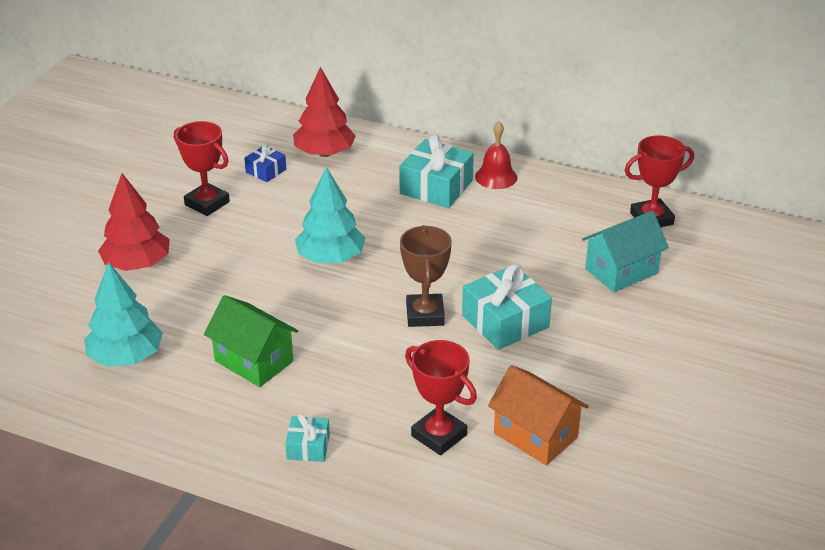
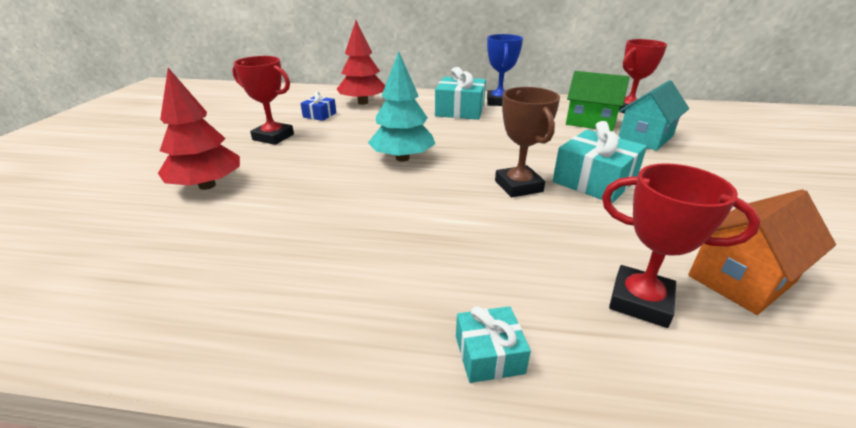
camera: 15 degrees left, 5 degrees down
turquoise tree [84,262,163,367] -> none
green house [204,295,298,387] -> green house moved to [566,71,630,131]
red bell [475,121,517,189] -> blue trophy [487,34,523,106]
orange house [488,365,589,465] -> orange house turned 60 degrees counterclockwise [688,189,836,315]

